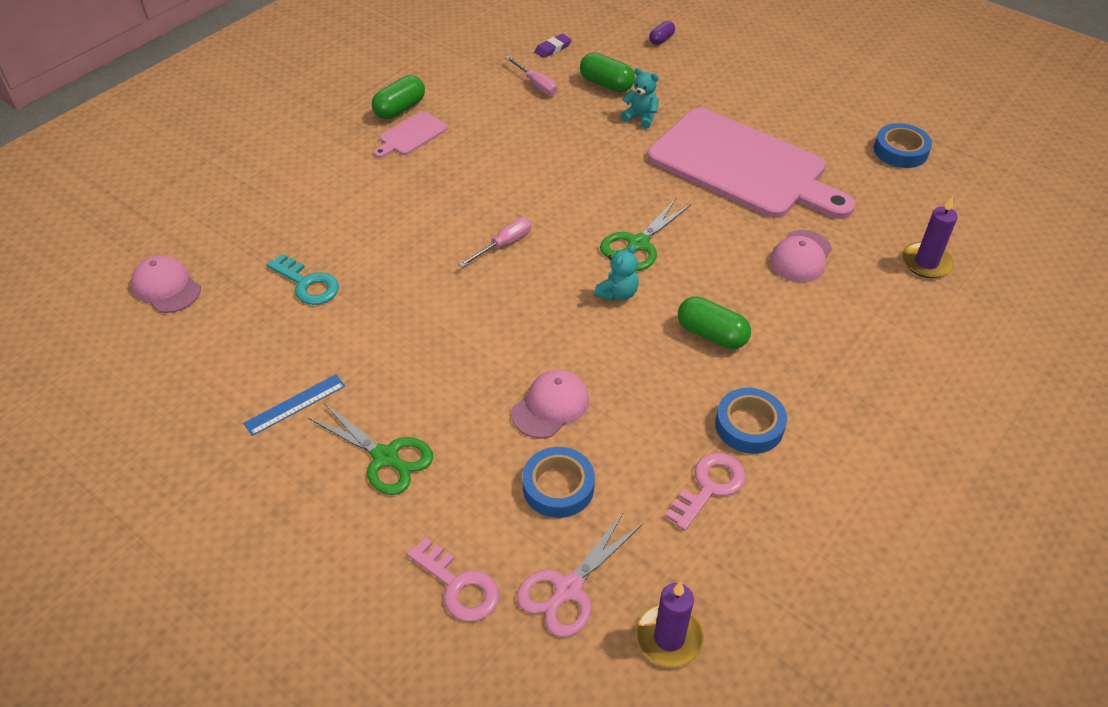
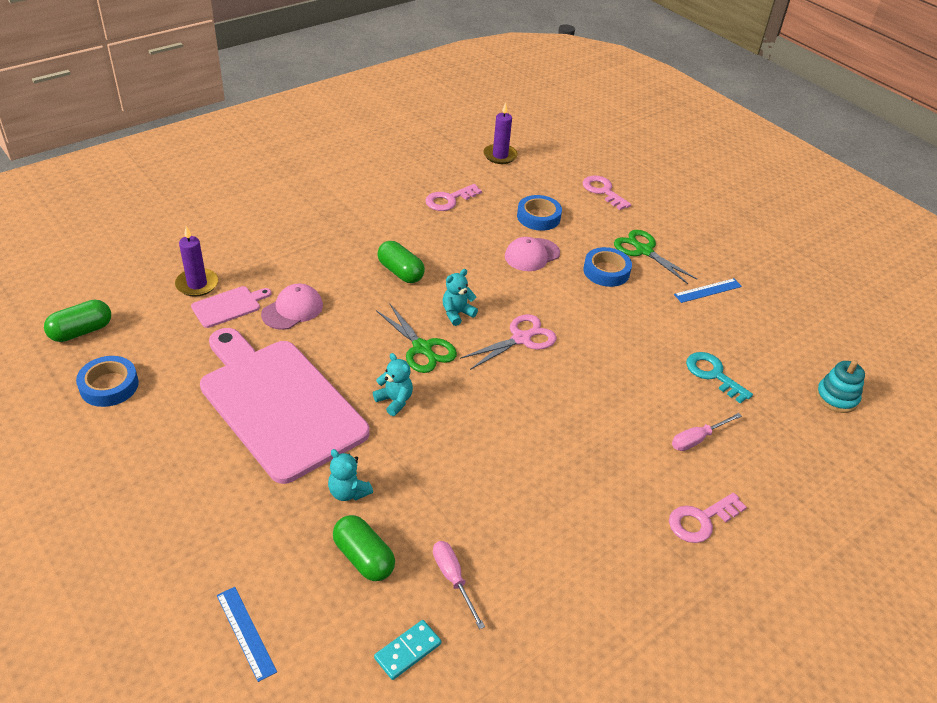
camera: 170 degrees left, 5 degrees down
pink cap [131,255,201,313] -> turquoise stacking toy [816,360,865,413]
green capsule [372,75,425,119] -> green capsule moved to [44,300,111,342]
pink cutting board [374,111,448,158] -> pink cutting board moved to [191,286,272,328]
pink screwdriver [459,218,531,267] -> pink screwdriver moved to [672,413,742,451]
pink scissors [517,512,643,637] -> pink scissors moved to [460,314,557,370]
purple eraser [535,34,571,58] -> turquoise domino [374,620,441,680]
green scissors [600,198,691,271] -> green scissors turned 90 degrees clockwise [376,304,457,373]
purple capsule [649,21,675,45] -> blue ruler [217,587,277,682]
blue tape [715,388,787,454] -> blue tape moved to [583,247,632,287]
none -> turquoise teddy bear [373,353,413,416]
none -> pink key [669,493,747,543]

